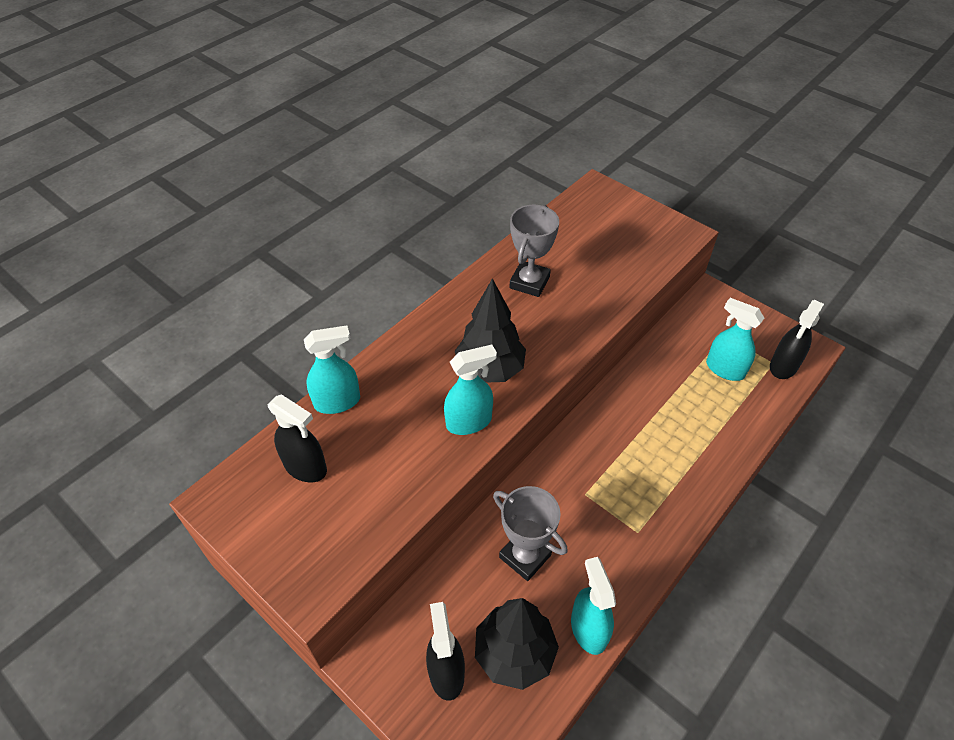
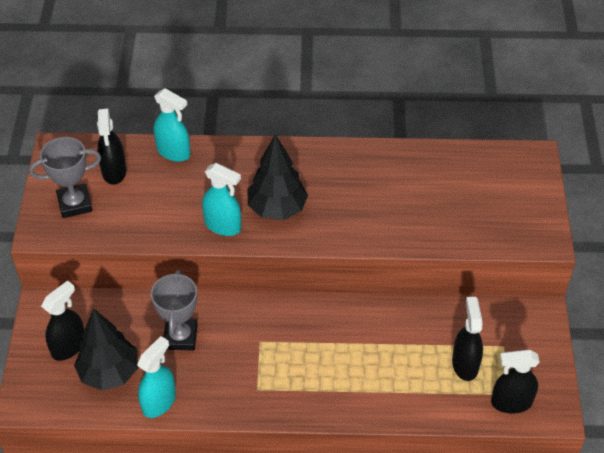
camera: 50 degrees right, 0 degrees up
grey trophy [509,205,559,297] -> grey trophy moved to [29,137,101,218]
turquoise spray bottle [706,298,764,381] -> black spray bottle [452,297,483,381]

